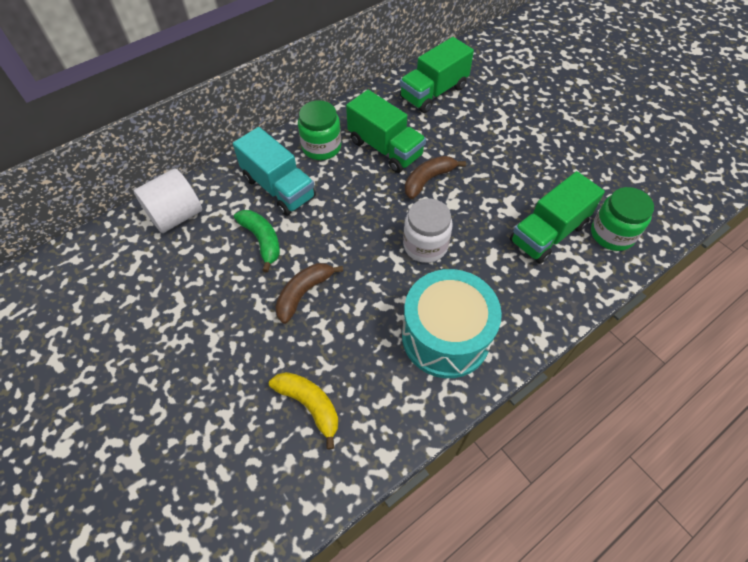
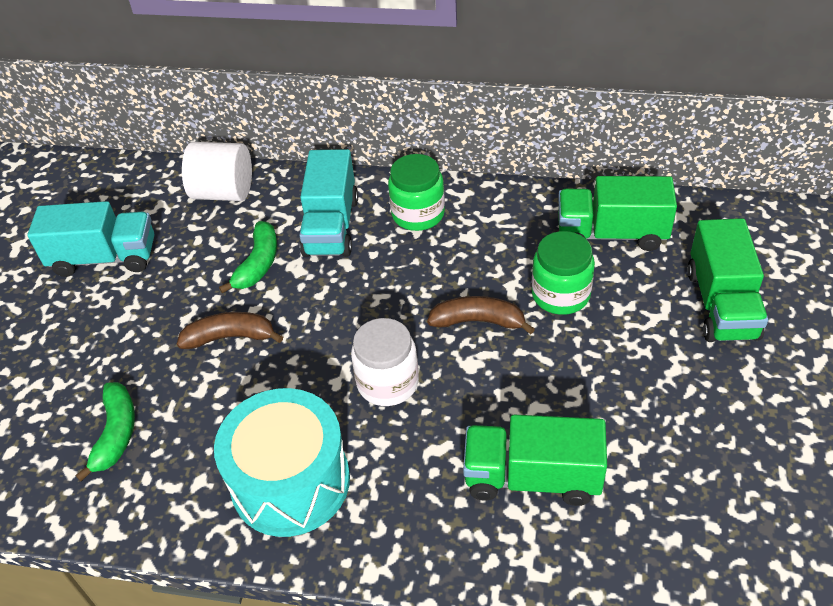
camera: 50 degrees right, 10 degrees down
yellow banana [269,372,338,450] -> green banana [76,382,135,481]
green truck [346,90,426,173] -> green truck moved to [687,218,768,342]
green jar [591,187,654,251] -> green jar moved to [532,231,595,315]
none -> turquoise truck [27,201,154,277]

